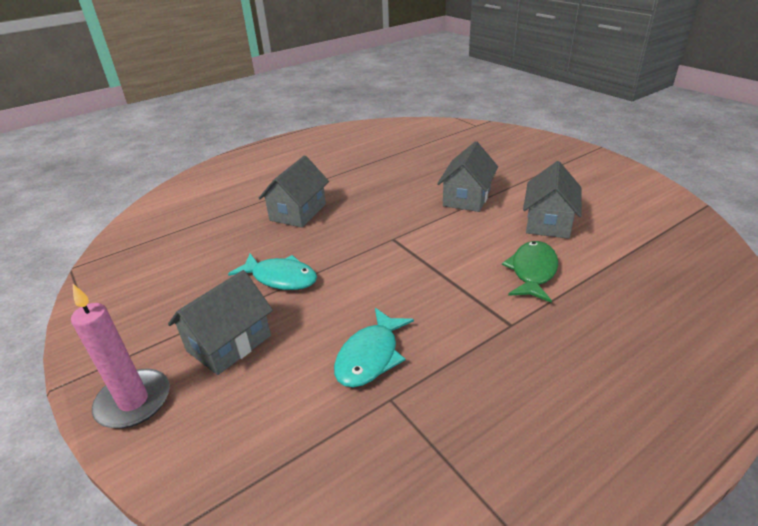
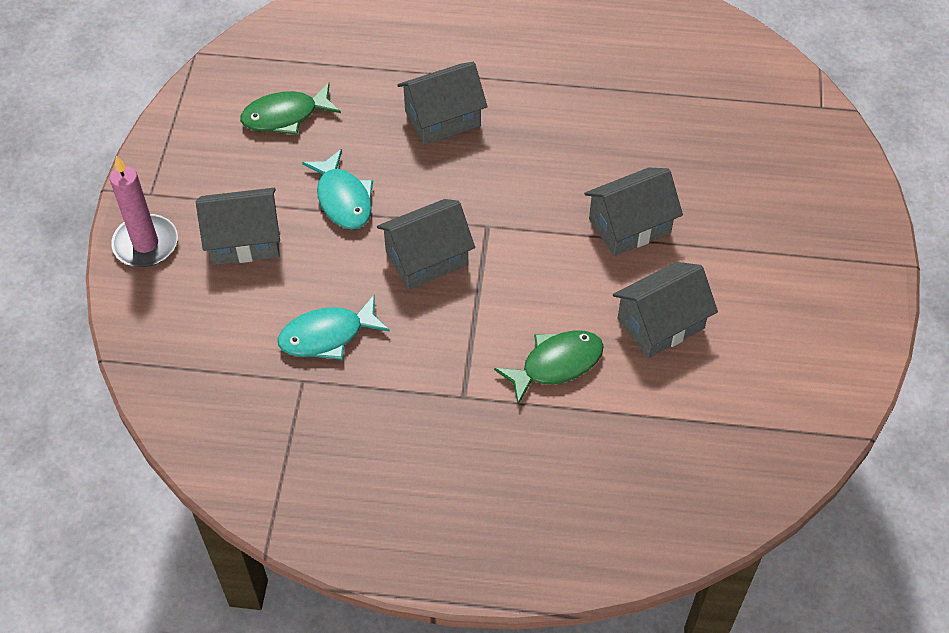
camera: 40 degrees right, 20 degrees up
none -> green fish [240,83,341,135]
none -> grey house [377,199,475,290]

